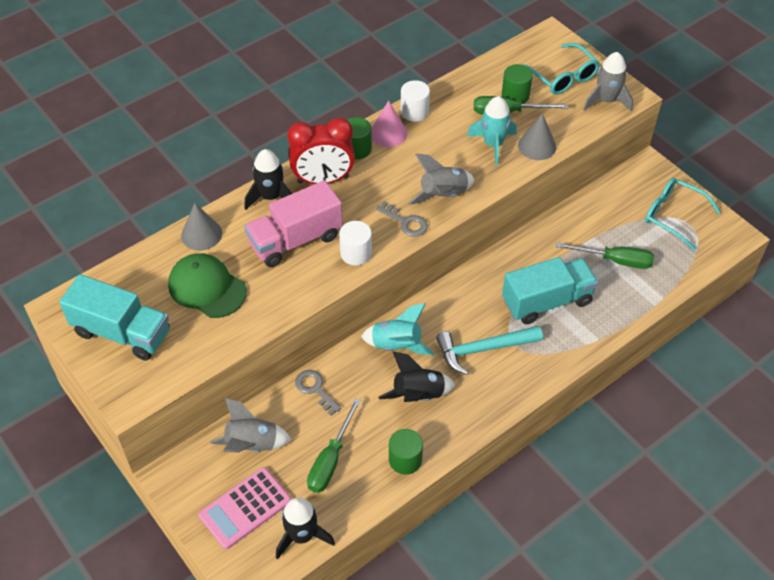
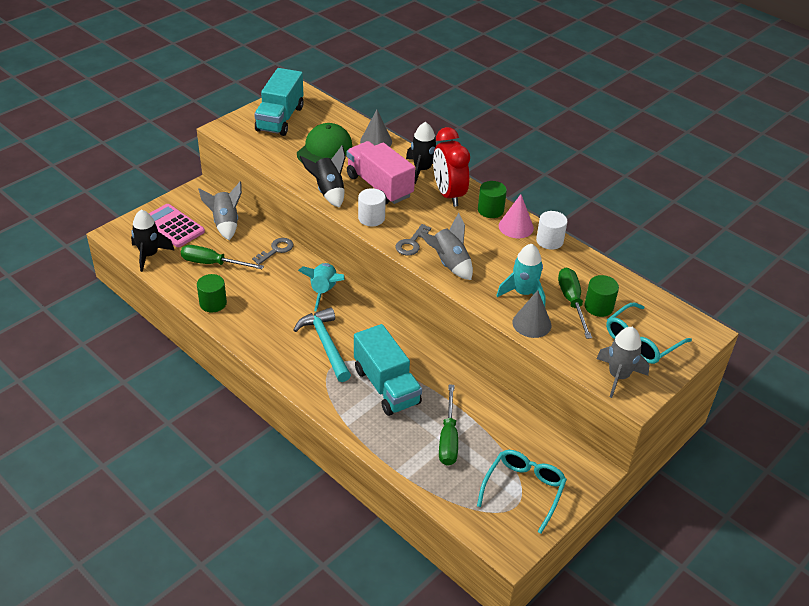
camera: 80 degrees right, 10 degrees down
black rocket [379,351,455,402] -> black rocket moved to [300,145,346,208]

